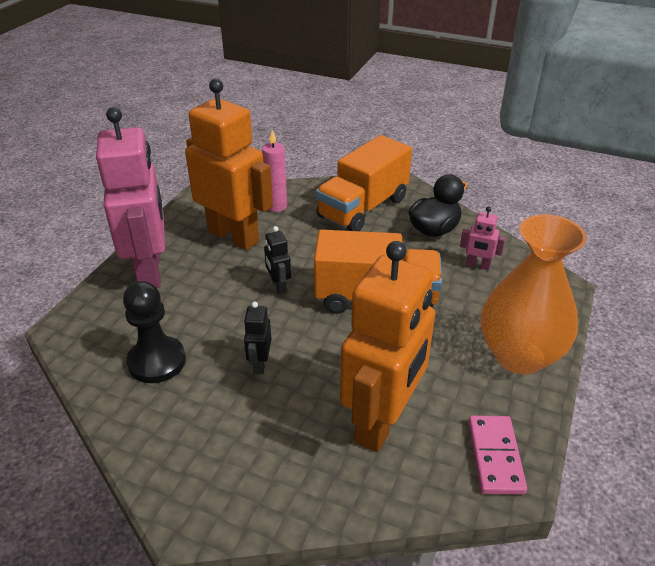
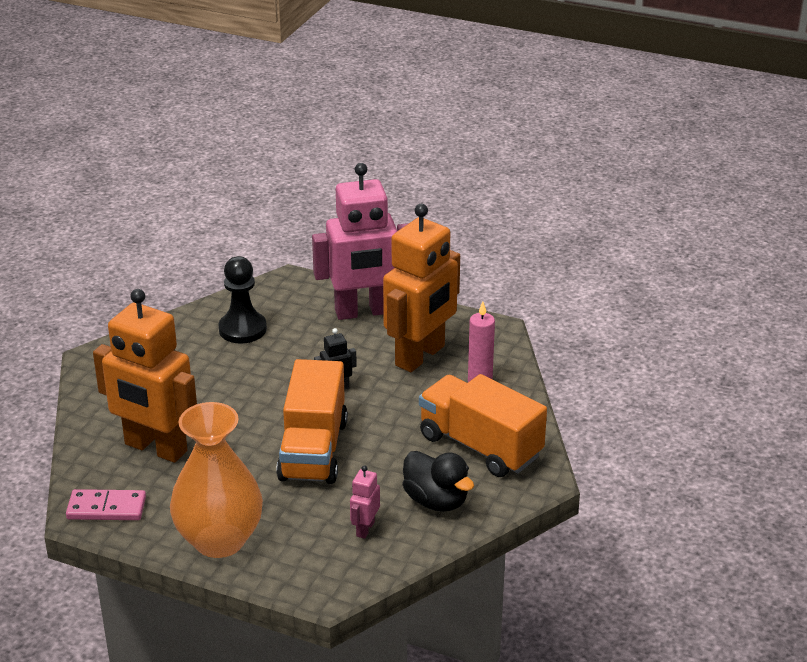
camera: 90 degrees right, 5 degrees down
black robot [244,302,271,374] -> none

